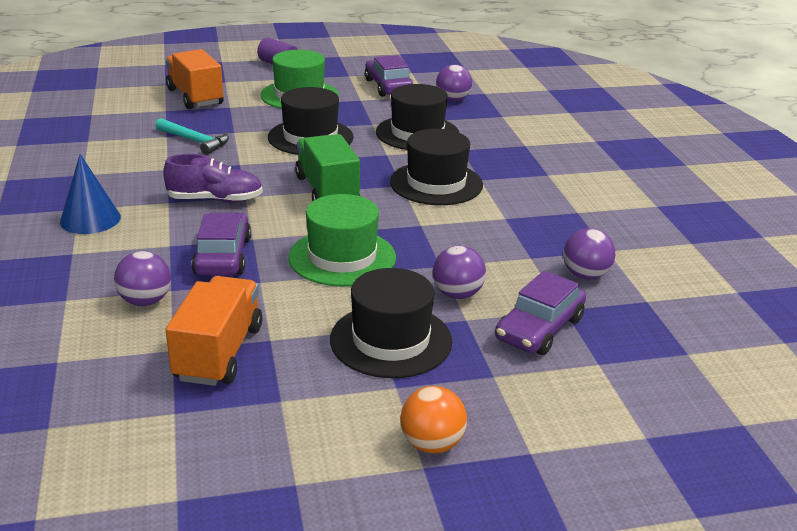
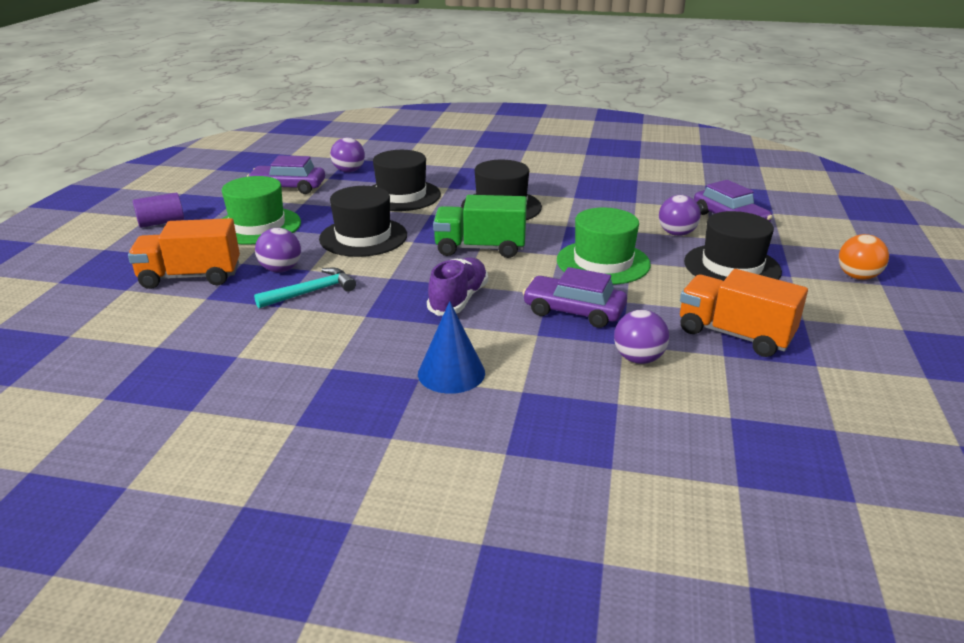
camera: 65 degrees left, 0 degrees up
purple ball [563,228,615,280] -> purple ball moved to [255,228,301,273]

